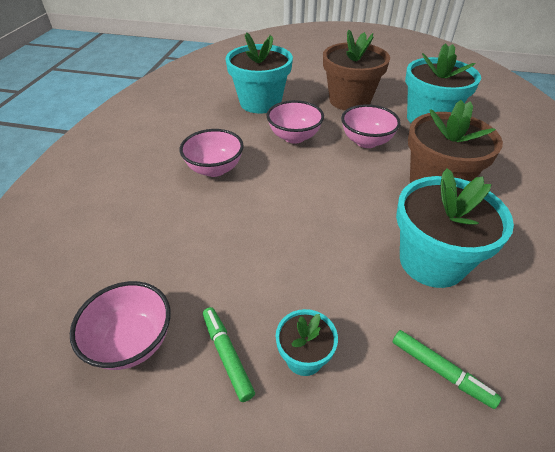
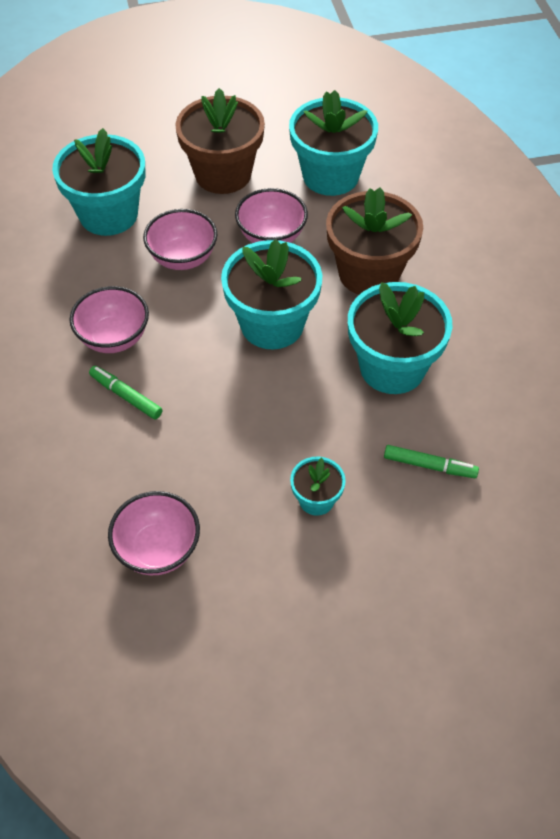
camera: 25 degrees left, 10 degrees up
green marker [203,307,255,402] -> green marker moved to [89,366,162,420]
none -> turquoise flower pot [221,239,322,349]

